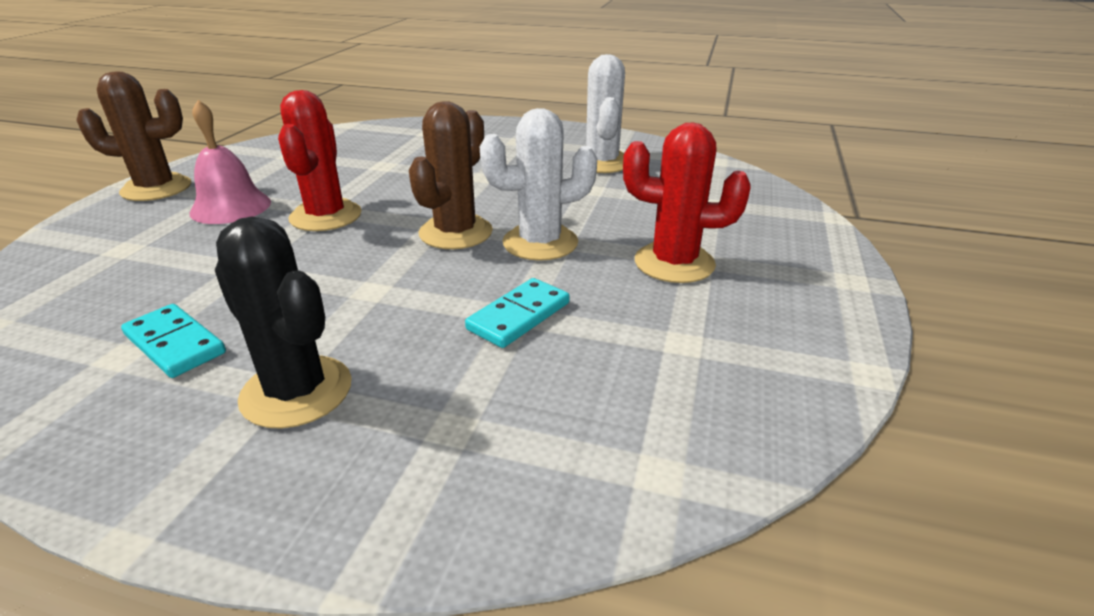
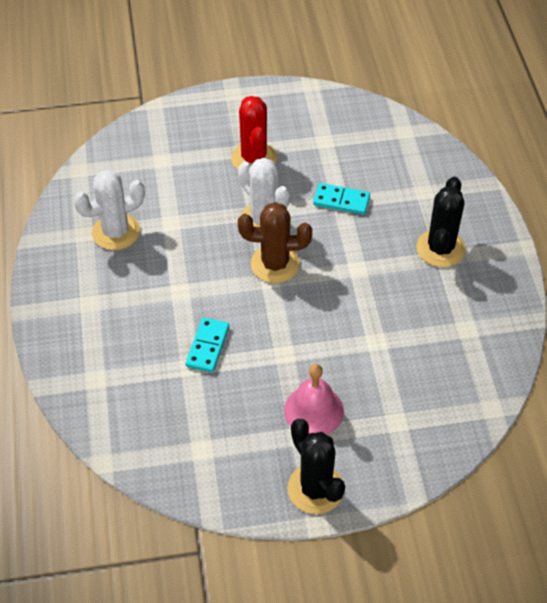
camera: 115 degrees left, 20 degrees up
brown cactus [76,71,191,201] -> black cactus [288,419,345,514]
turquoise domino [121,304,226,378] -> turquoise domino moved to [185,317,229,373]
red cactus [278,90,361,231] -> none

